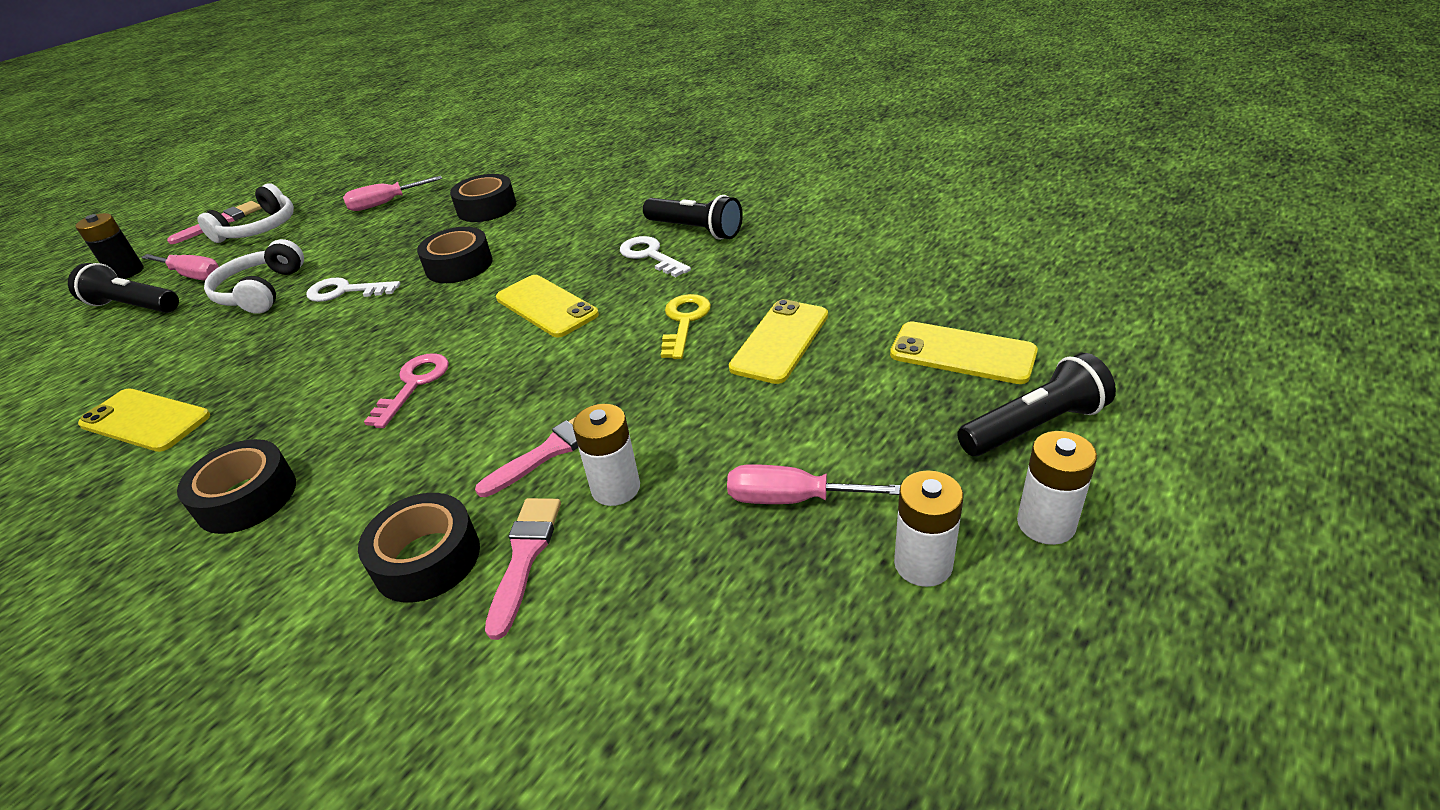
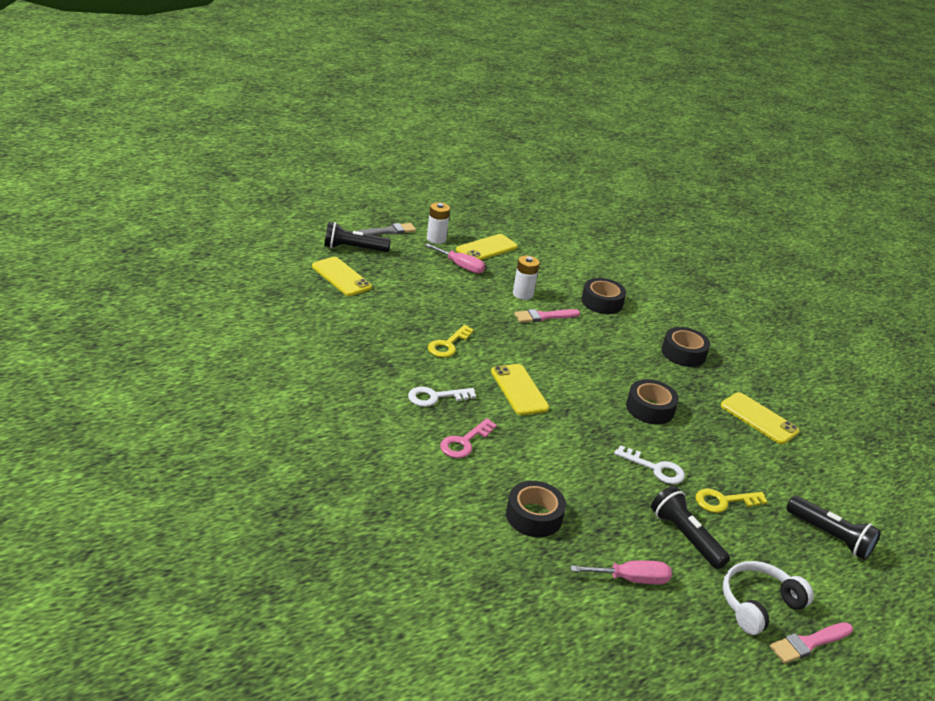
camera: 165 degrees left, 5 degrees down
black battery [75,213,144,279] -> none
pink screwdriver [141,254,219,280] -> none
white headphones [204,239,304,314] -> yellow key [696,488,768,513]
pink key [364,353,449,428] -> pink key moved to [440,418,497,458]
black tape [417,227,493,283] -> black tape moved to [626,379,679,424]
pink brush [485,498,561,640] -> none
white key [620,236,691,277] -> white key turned 90 degrees clockwise [408,387,476,407]
black flashlight [643,195,743,240] -> black flashlight moved to [651,486,730,569]
yellow phone [729,299,828,384] -> yellow phone moved to [456,234,518,260]
white battery [1017,431,1097,545] -> grey brush [357,223,416,236]

